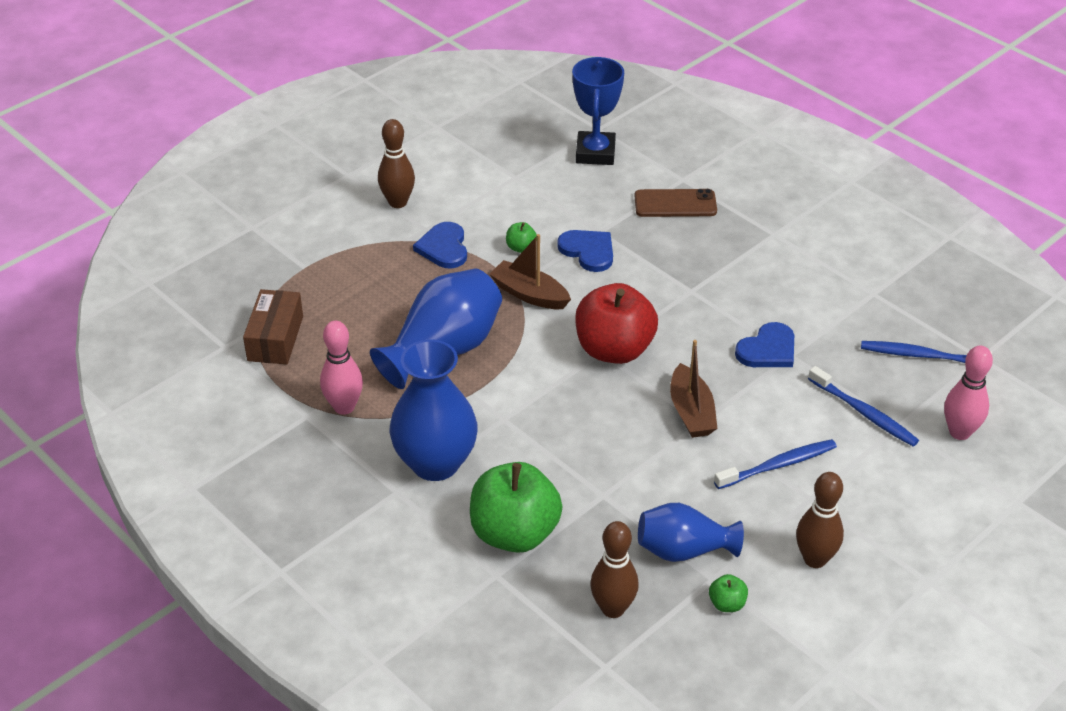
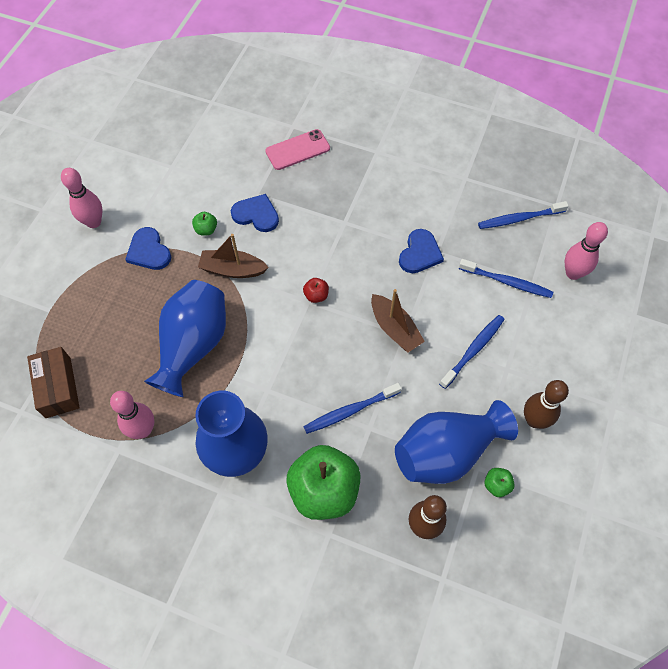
camera: 25 degrees left, 20 degrees up
brown bowling pin [378,119,415,208] -> pink bowling pin [61,168,103,228]
blue trophy [572,57,624,165] -> none
red apple [575,283,658,364] -> red apple [303,278,329,303], size x0.41
brown phone [634,189,717,217] -> pink phone [265,129,330,170]
blue vase [638,503,744,562] -> blue vase [395,400,518,484], size x1.55
none -> blue toothbrush [303,383,402,434]

